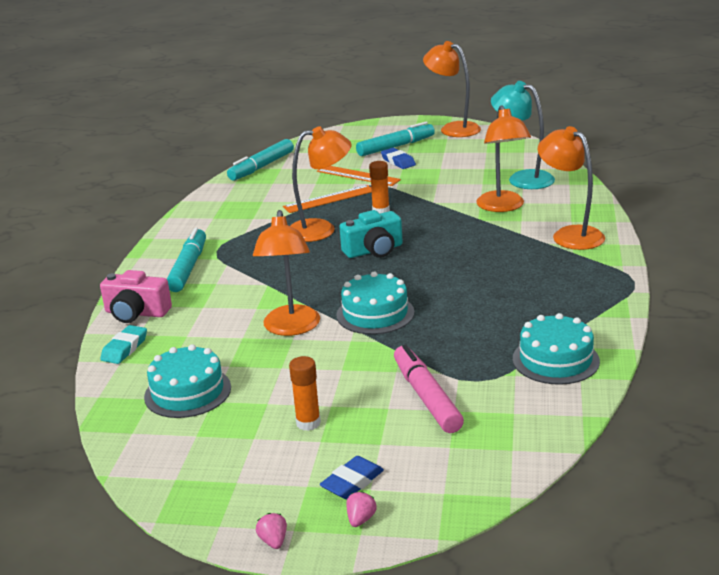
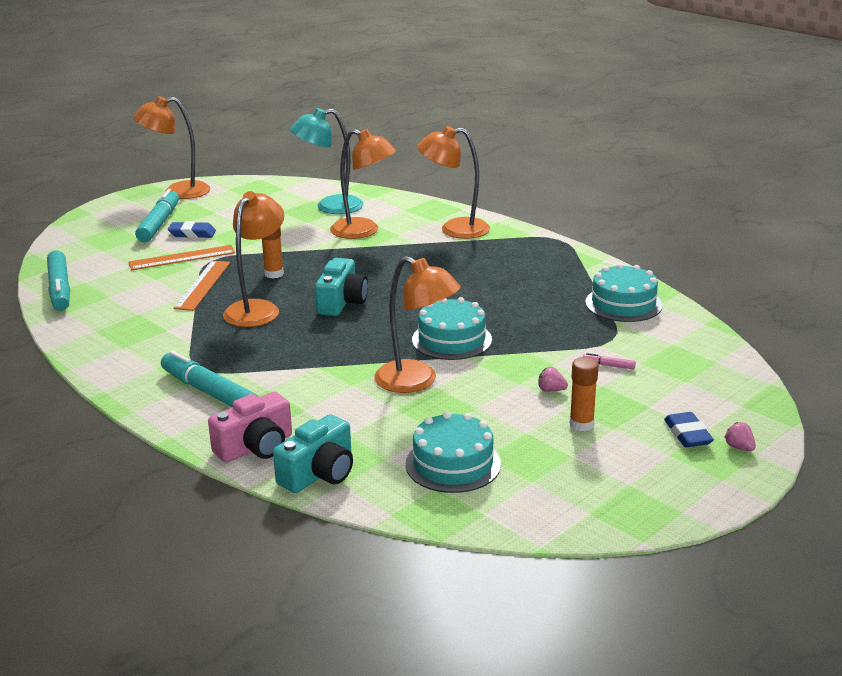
camera: 55 degrees left, 0 degrees up
turquoise eraser [100,325,147,364] -> turquoise camera [273,414,353,493]
pink strawberry [256,513,287,549] -> pink strawberry moved to [538,367,568,392]
pink marker [394,344,464,433] -> pink marker [583,353,636,369], size x0.41

